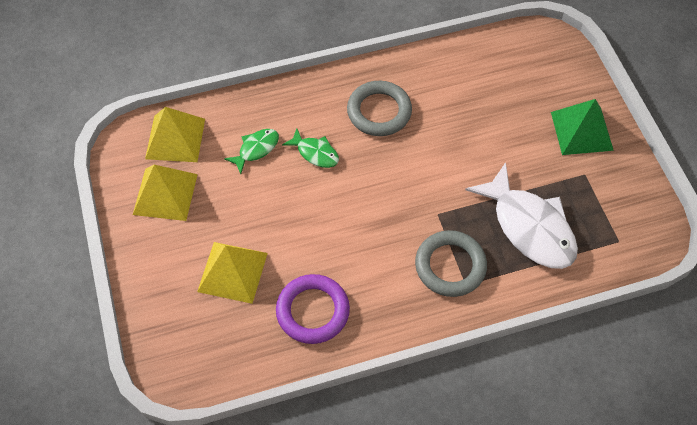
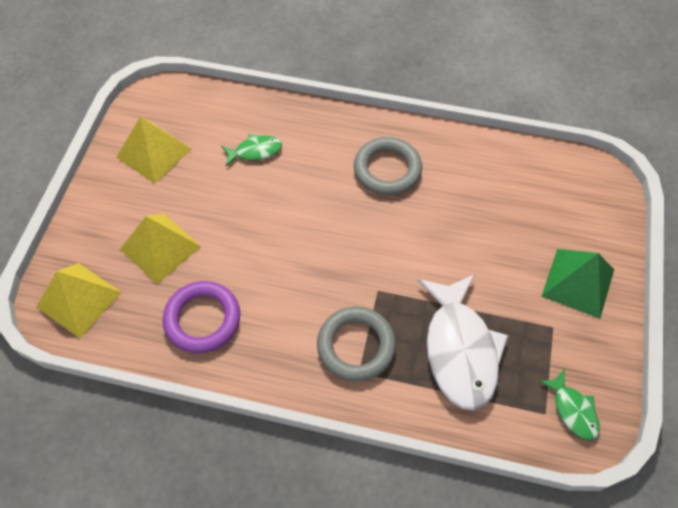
camera: 30 degrees right, 0 degrees up
yellow pyramid [145,107,205,162] -> yellow pyramid moved to [36,263,122,338]
green fish [282,128,339,168] -> green fish moved to [539,369,600,440]

